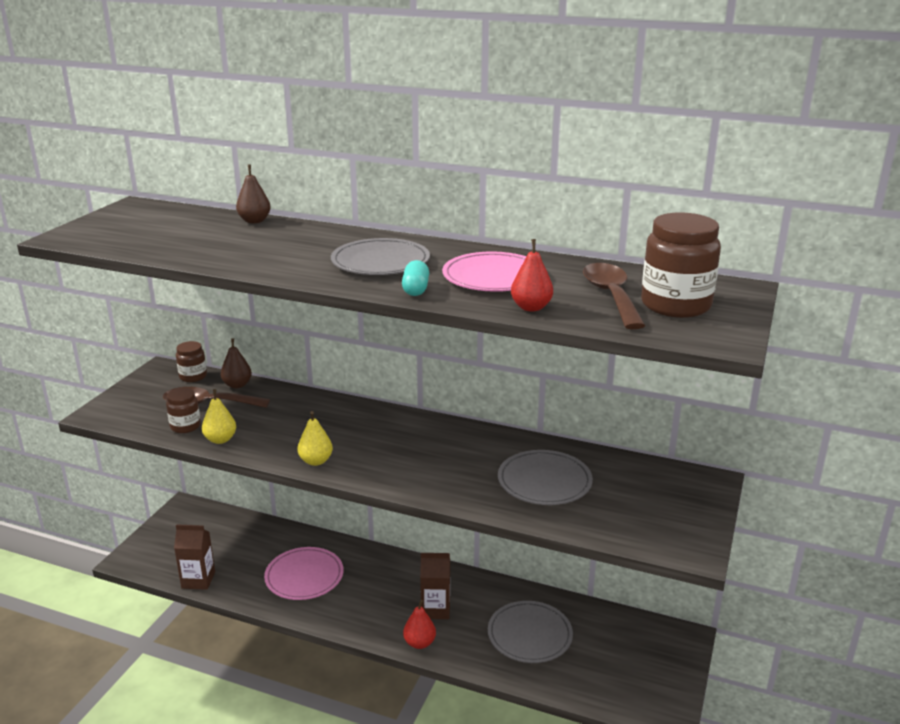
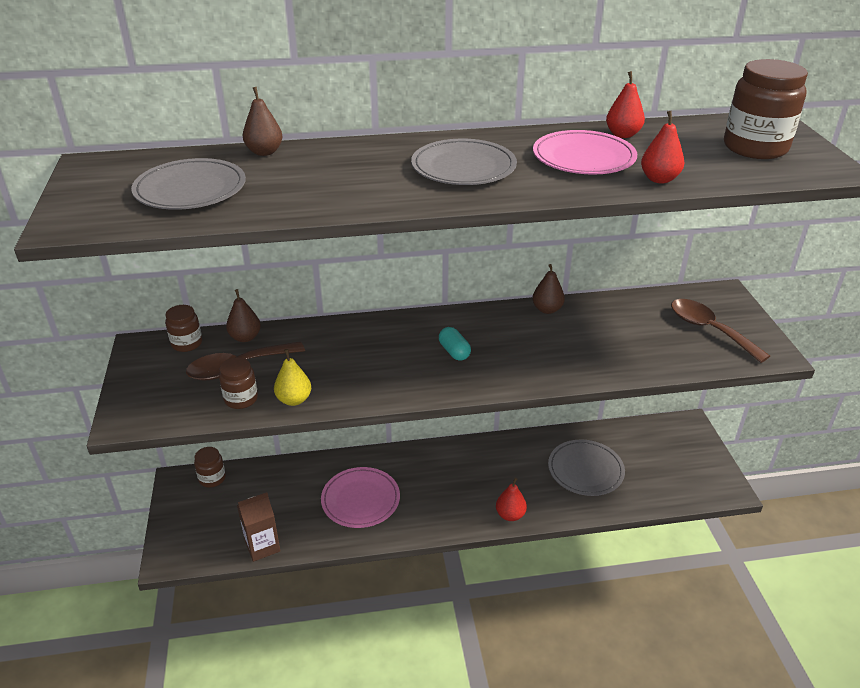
camera: 30 degrees left, 10 degrees up
yellow pear [297,411,333,466] -> none
turquoise capsule [402,260,429,296] -> turquoise capsule moved to [439,327,471,361]
brown carton [420,553,450,619] -> none
grey plate [498,450,593,505] -> grey plate moved to [131,158,246,210]
brown spoon [583,263,645,329] -> brown spoon moved to [671,299,770,363]
none -> brown jar [194,447,226,488]
none -> brown pear [532,264,565,314]
none -> red pear [606,71,645,138]

